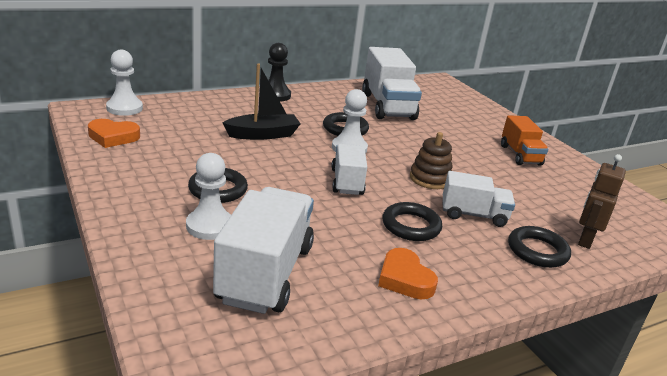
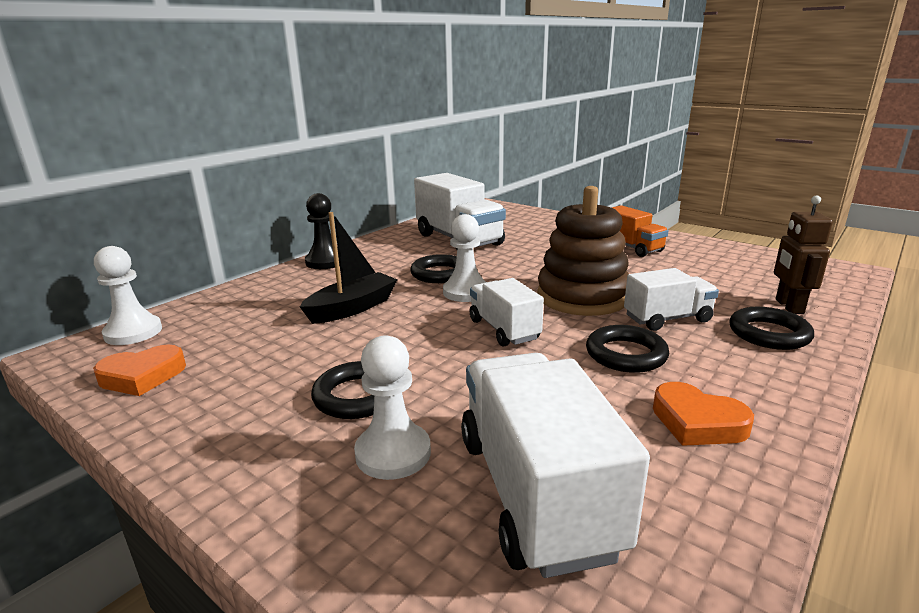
camera: 20 degrees left, 5 degrees down
brown stacking toy [410,132,452,189] -> brown stacking toy [537,186,629,316], size x1.75

